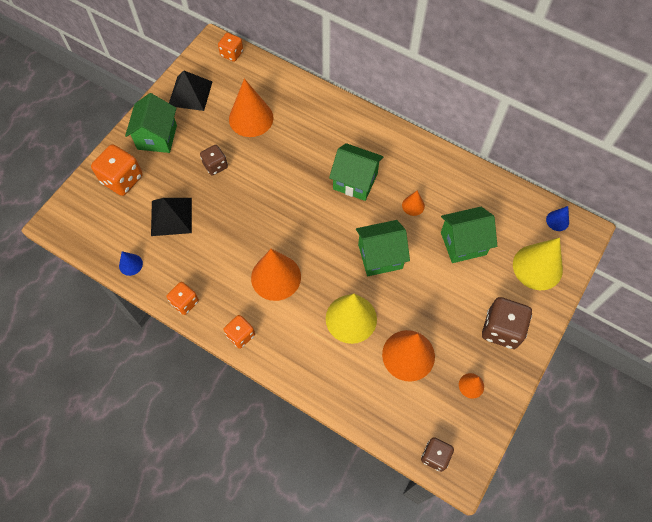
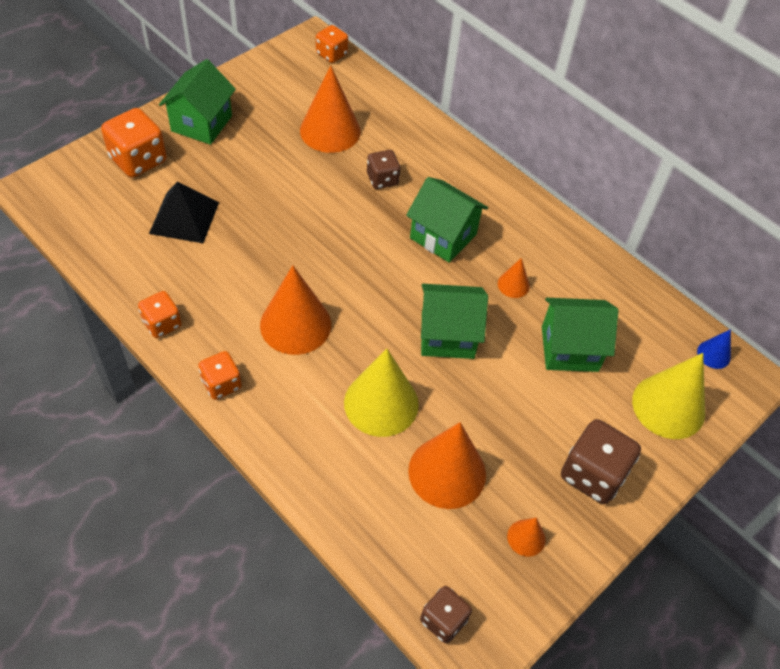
camera: 10 degrees right, 10 degrees down
blue cone [119,251,143,276] -> none
black pyramid [169,70,212,111] -> none
brown dice [200,145,228,176] -> brown dice moved to [367,150,401,189]

